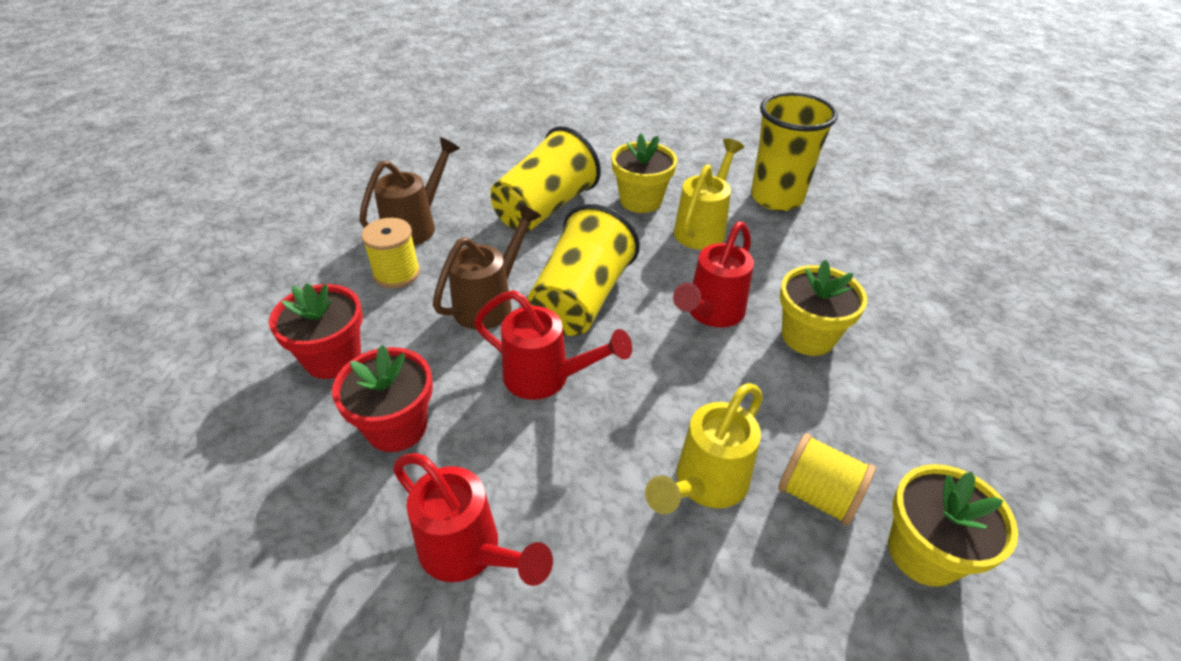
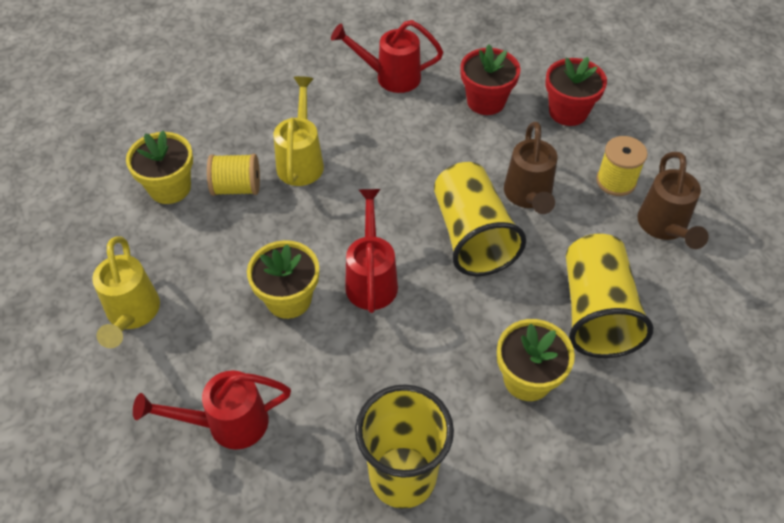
camera: 145 degrees right, 10 degrees up
red watering can [474,290,632,400] -> red watering can moved to [133,370,291,449]
yellow watering can [674,139,744,250] -> yellow watering can moved to [92,236,160,348]

